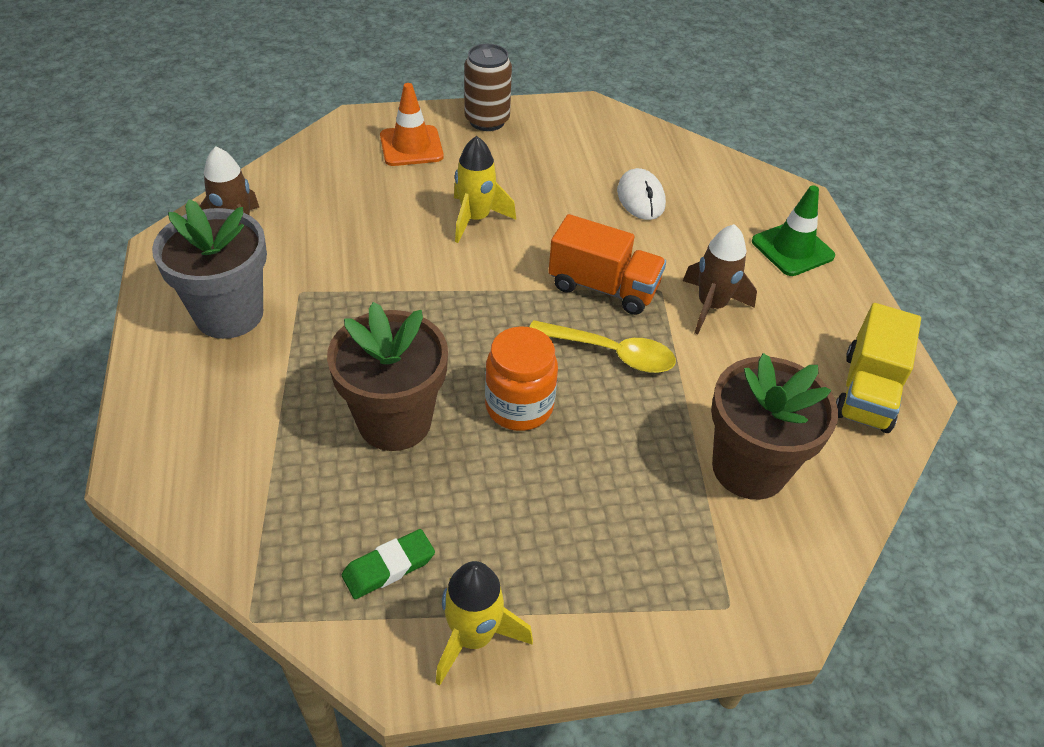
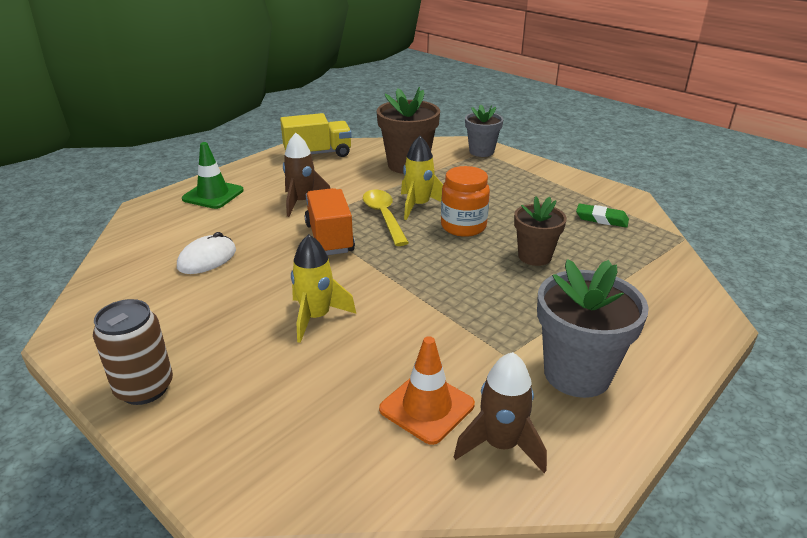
camera: 125 degrees left, 15 degrees down
brown flower pot [327,302,448,451] -> brown flower pot [514,196,567,266], size x0.64
orange traffic cone [380,83,444,166] -> orange traffic cone moved to [379,336,475,445]
yellow rocket [436,561,533,686] -> yellow rocket moved to [401,136,443,220]
none -> grey flower pot [465,104,503,157]

